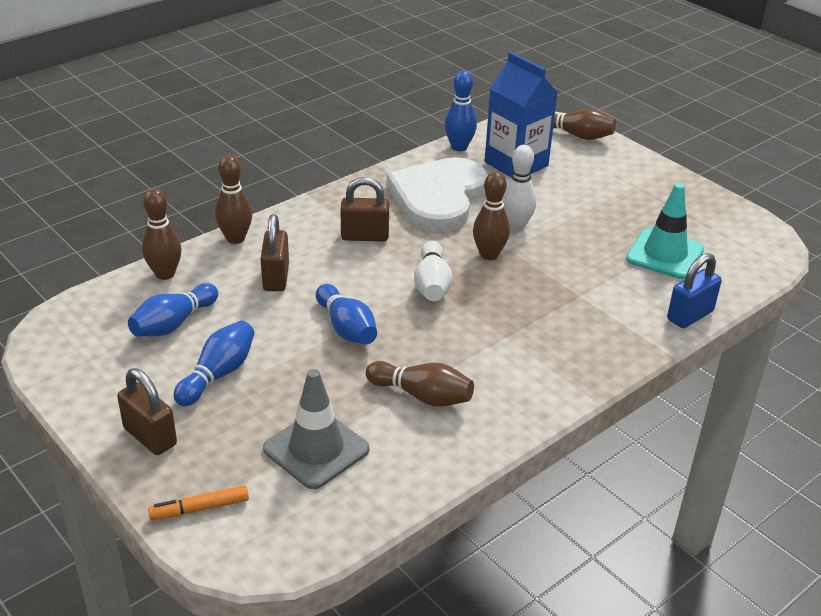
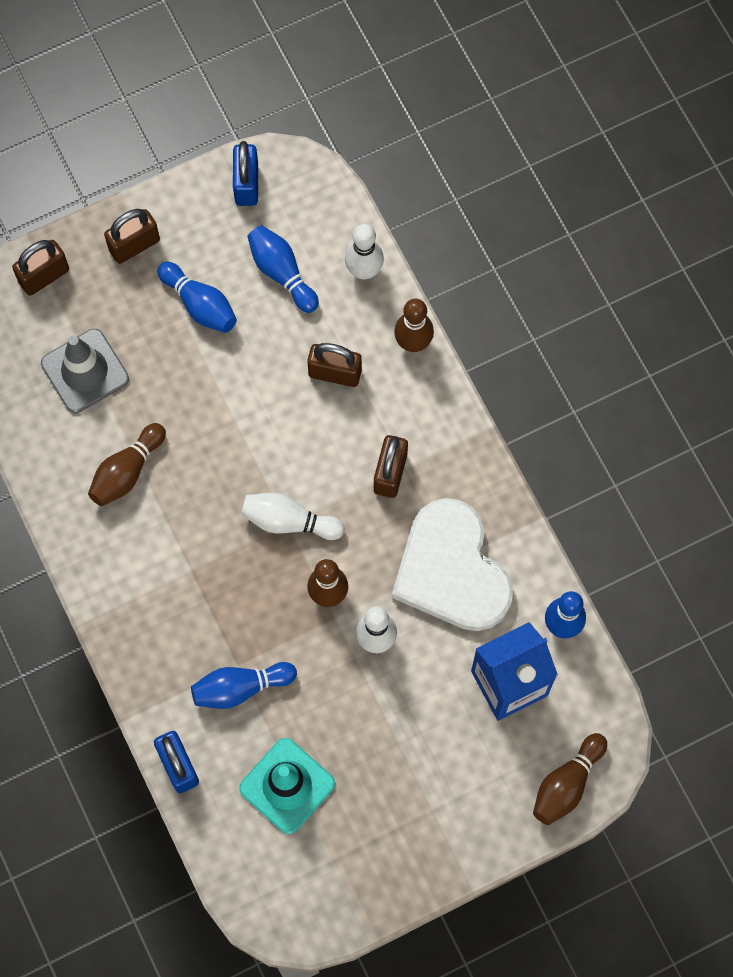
camera: 105 degrees right, 35 degrees up
brown bowling pin [142,189,182,280] -> white bowling pin [345,224,384,280]
orange marker [148,485,249,520] -> brown padlock [12,240,69,296]
blue bowling pin [316,284,377,344] -> blue bowling pin moved to [191,662,297,709]
white heart [387,157,488,232] -> white heart turned 150 degrees counterclockwise [392,498,513,631]
none -> blue padlock [233,141,258,206]

